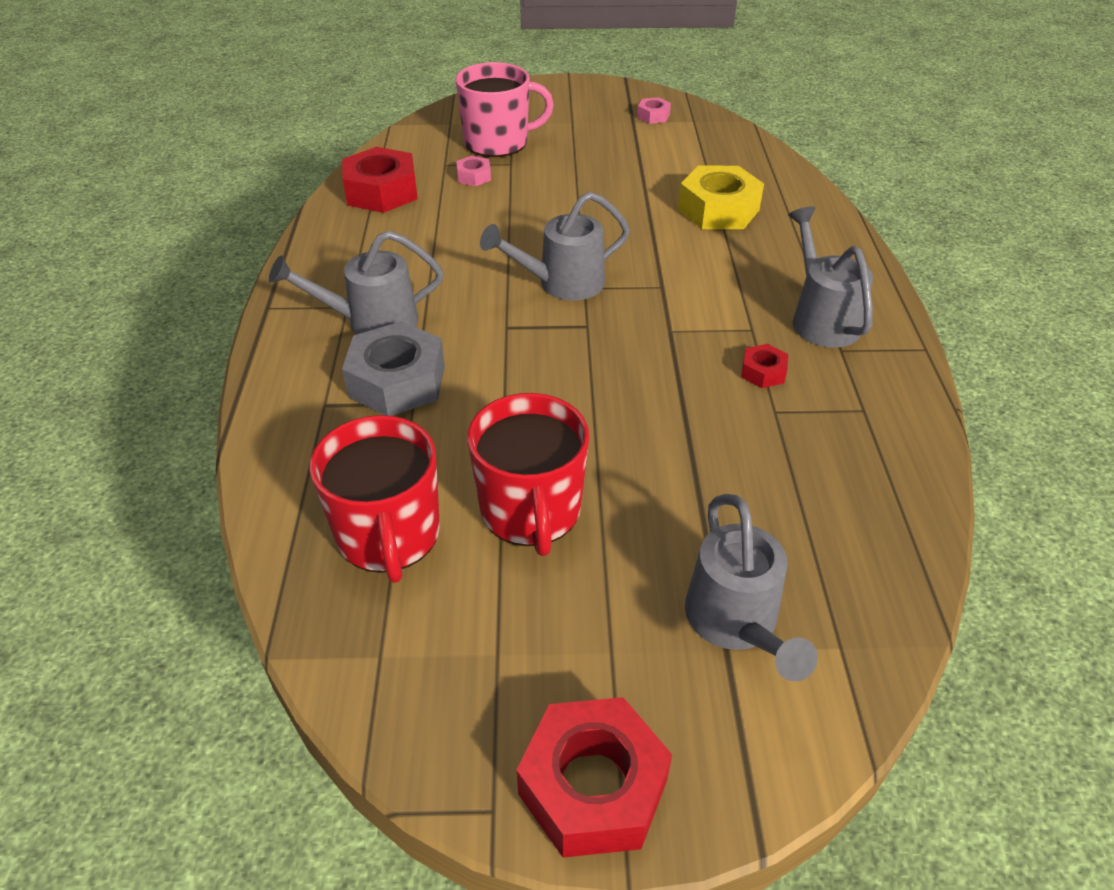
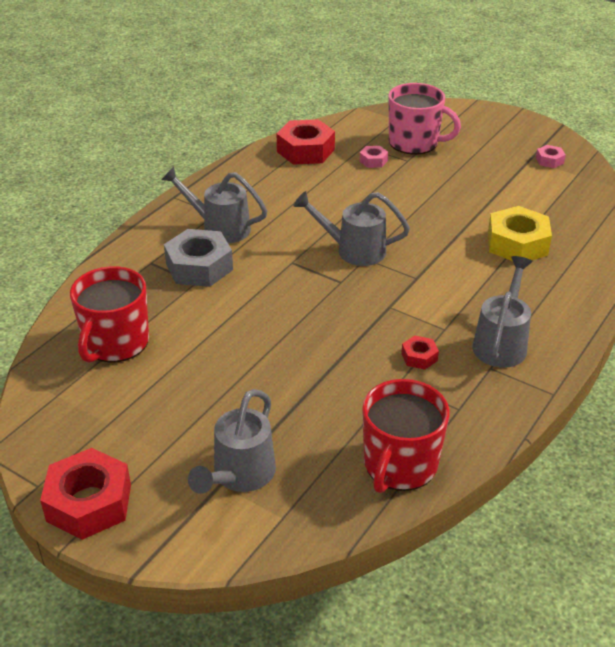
camera: 35 degrees right, 5 degrees down
red mug [467,393,589,556] -> red mug moved to [362,379,449,493]

